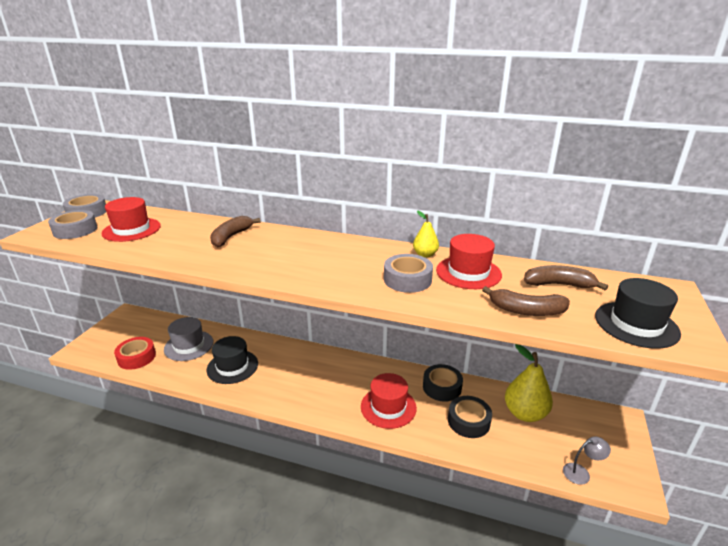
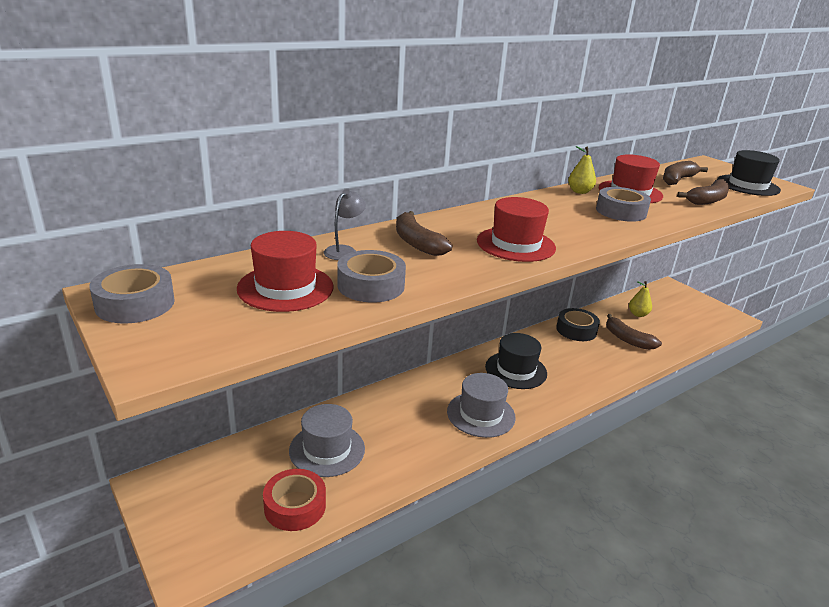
camera: 55 degrees left, 0 degrees up
grey tape [48,210,97,239] -> grey tape moved to [337,250,406,302]
black hat [206,336,258,384] -> black hat moved to [485,333,547,389]
red hat [361,373,417,429] -> red hat moved to [477,197,556,262]
black tape [448,396,492,438] -> brown banana [606,314,662,350]
yellow pear [505,344,553,422] -> yellow pear [629,281,652,317], size x0.54
grey lamp [563,436,611,485] -> grey lamp moved to [324,189,366,260]
none -> grey hat [447,373,516,438]

